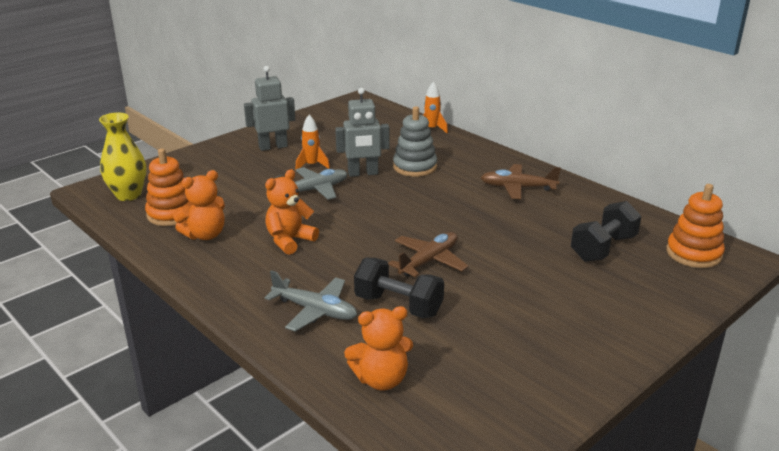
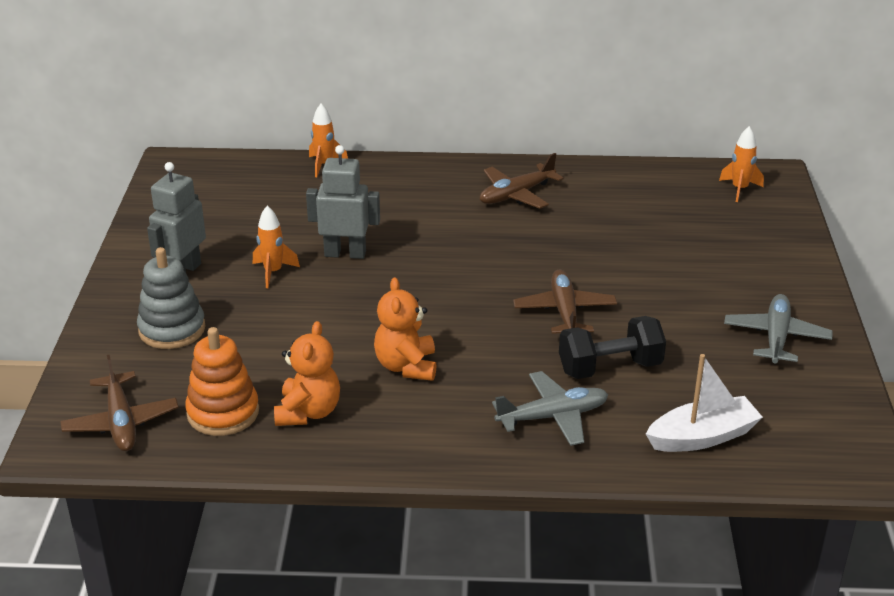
camera: 45 degrees left, 5 degrees up
yellow vase [99,113,146,201] -> brown plane [60,355,179,451]
grey plane [275,167,348,200] -> grey plane moved to [724,294,833,363]
grey robot [335,88,389,177] -> grey robot turned 120 degrees counterclockwise [306,145,380,259]
orange teddy bear [344,306,413,391] -> white boat [646,354,763,452]
grey stacking toy [393,106,437,177] -> grey stacking toy moved to [137,247,206,349]
black dumbbell [571,201,641,262] -> none
orange stacking toy [666,184,725,268] -> orange rocket [719,126,764,202]

